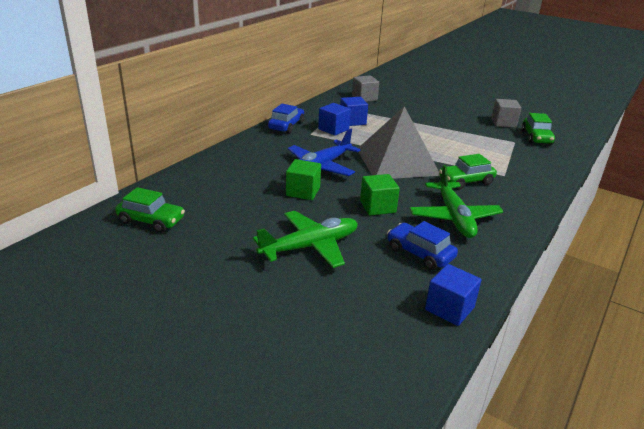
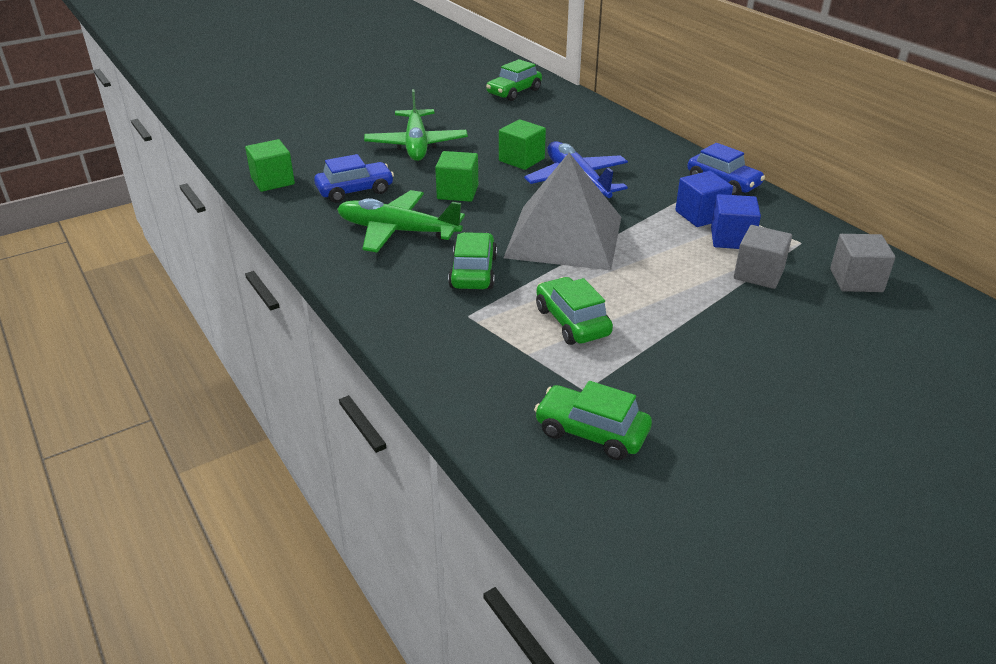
camera: 115 degrees right, 5 degrees up
blue cube [425,264,481,326] -> green cube [245,139,295,192]
grey cube [491,99,522,128] -> grey cube moved to [734,225,792,289]
none -> green car [536,277,613,345]

